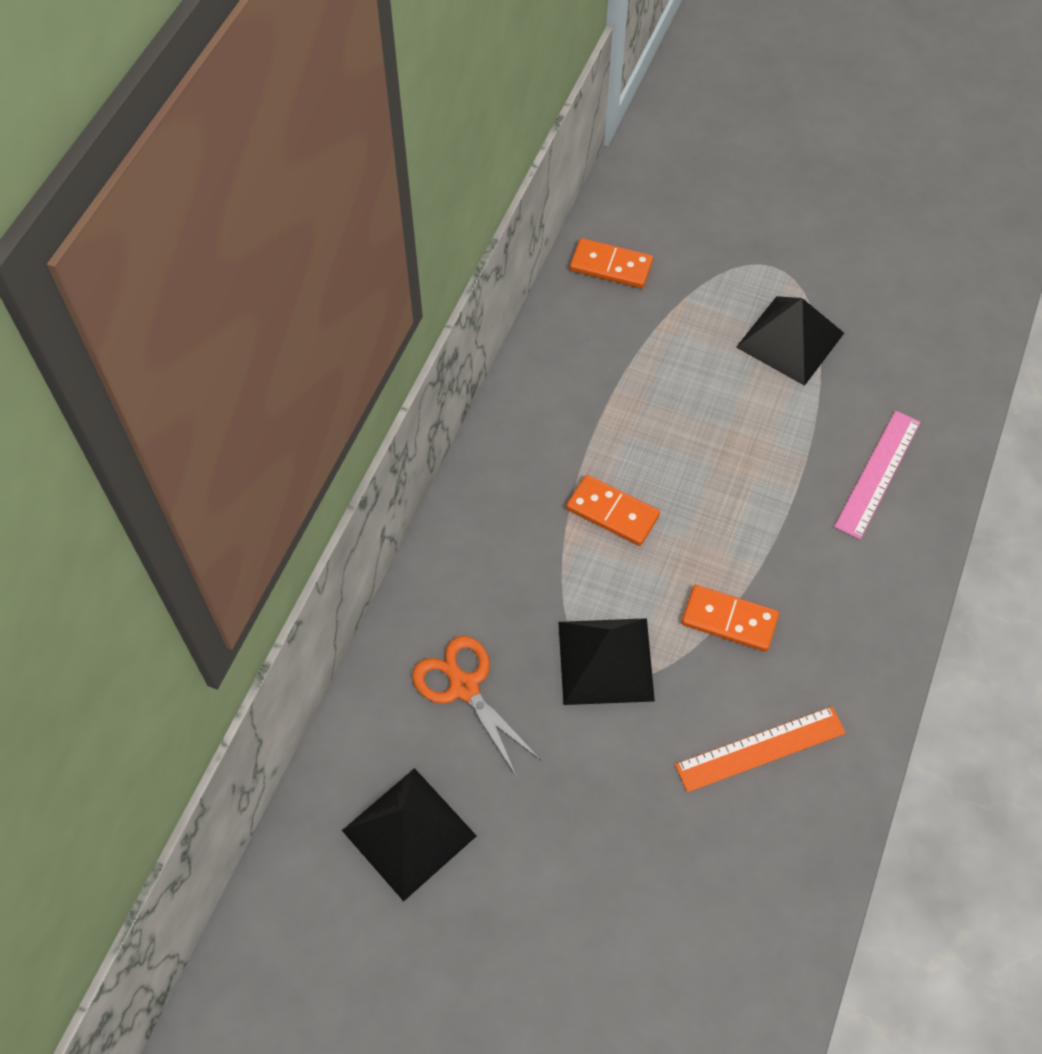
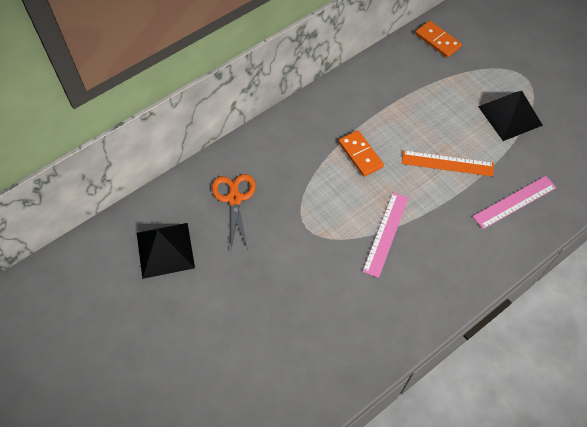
camera: 30 degrees right, 0 degrees up
black pyramid [558,618,655,705] -> none
orange ruler [675,706,846,792] -> orange ruler moved to [402,150,494,177]
orange domino [682,585,779,652] -> pink ruler [362,192,408,278]

